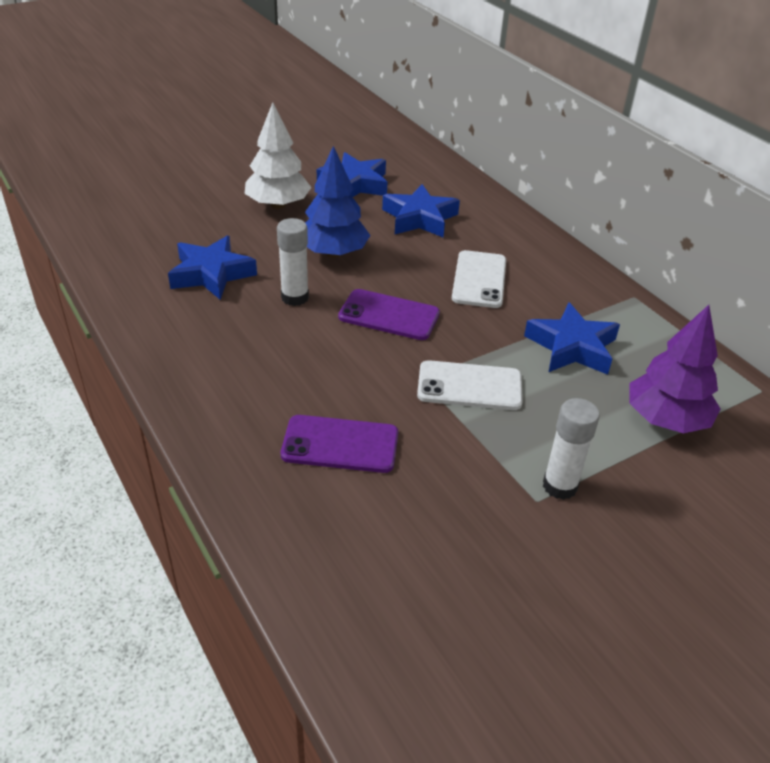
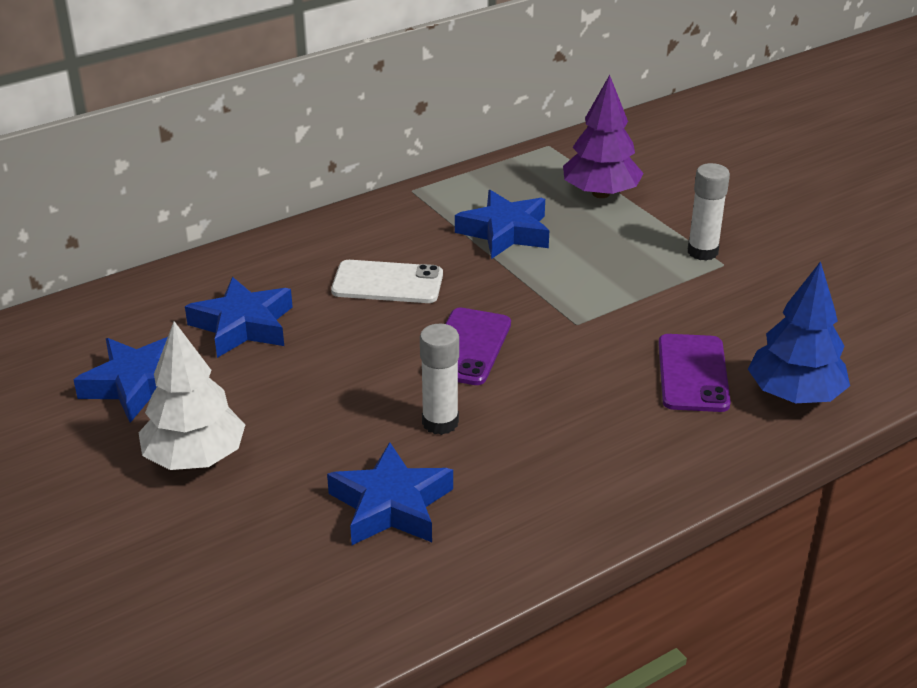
camera: 90 degrees left, 5 degrees down
blue tree [305,146,371,258] -> blue tree moved to [748,261,850,403]
white phone [417,360,523,410] -> none

